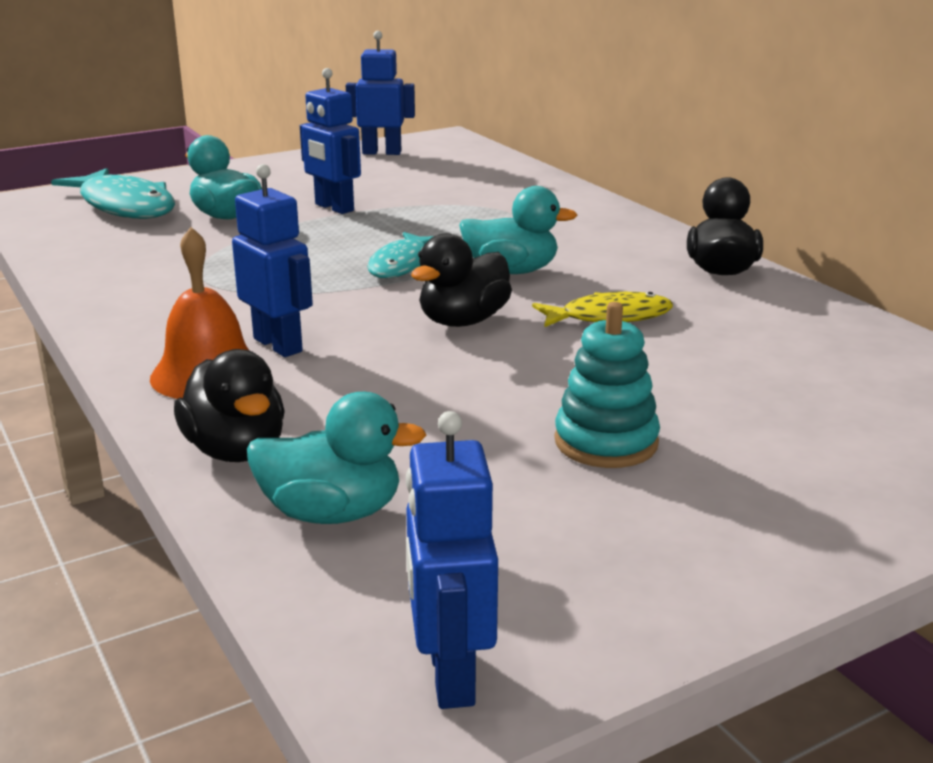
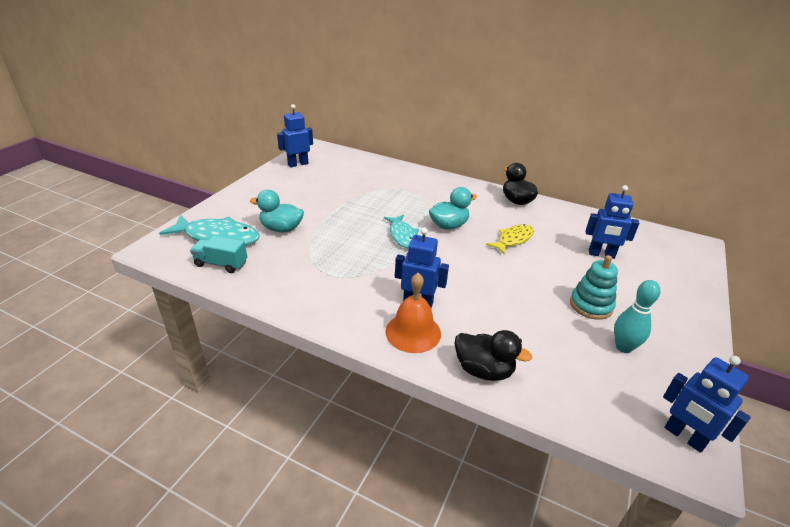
camera: 35 degrees left, 10 degrees up
turquoise duck [247,392,426,524] -> none
blue robot [300,68,361,214] -> blue robot moved to [585,185,639,259]
black duck [411,233,512,327] -> none
none -> turquoise truck [190,236,247,273]
none -> turquoise bowling pin [614,280,661,353]

